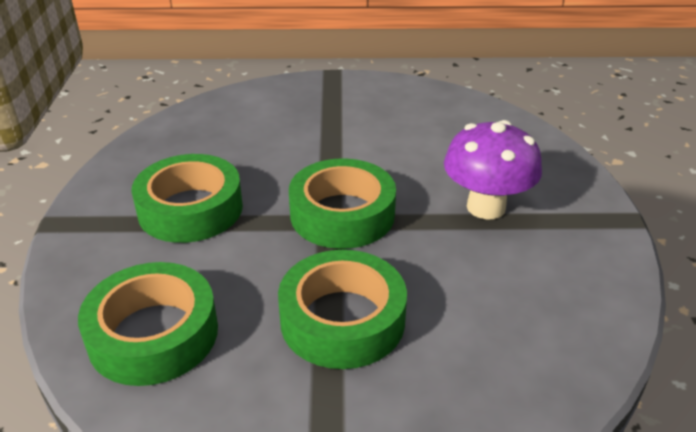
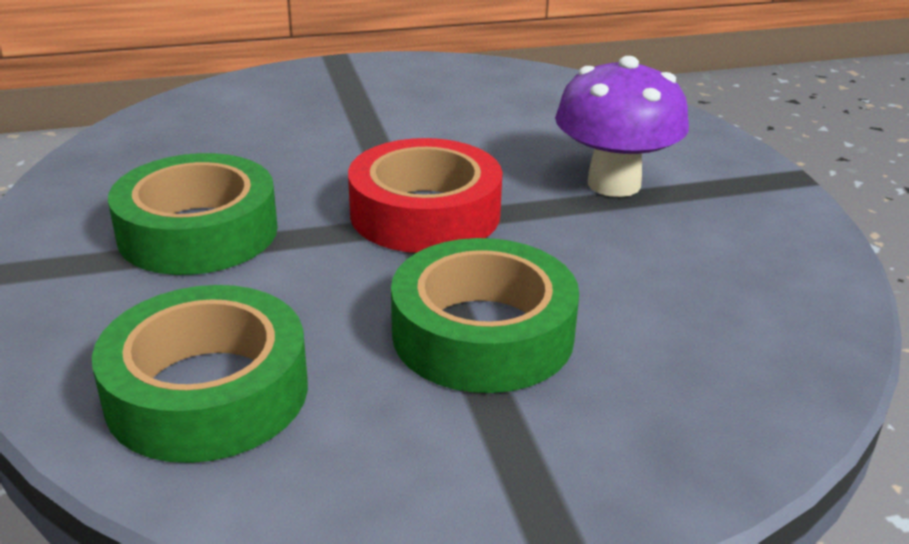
camera: 15 degrees left, 5 degrees down
green tape [289,158,396,249] -> red tape [348,138,503,253]

